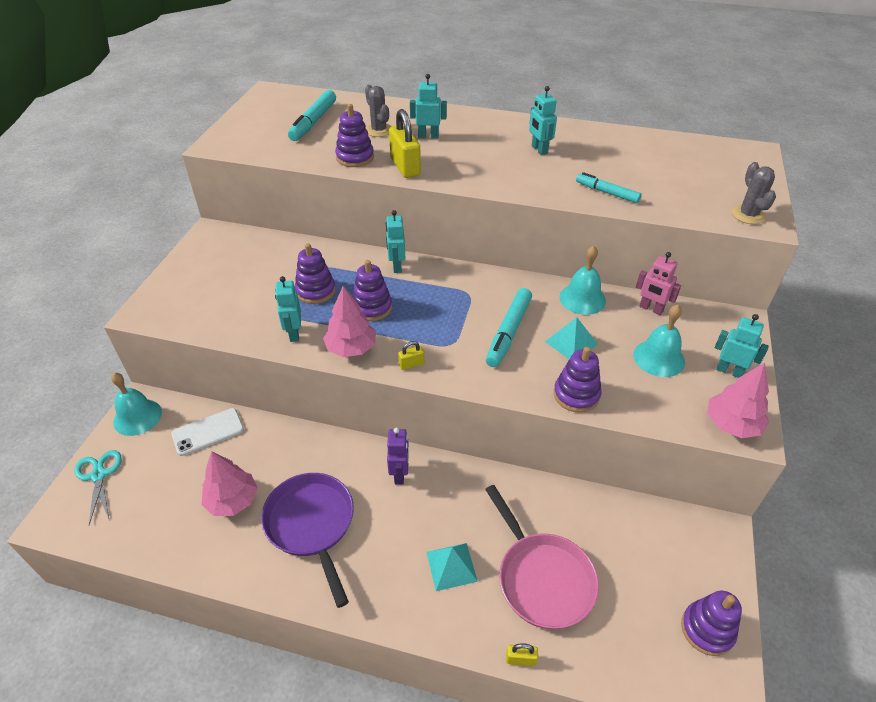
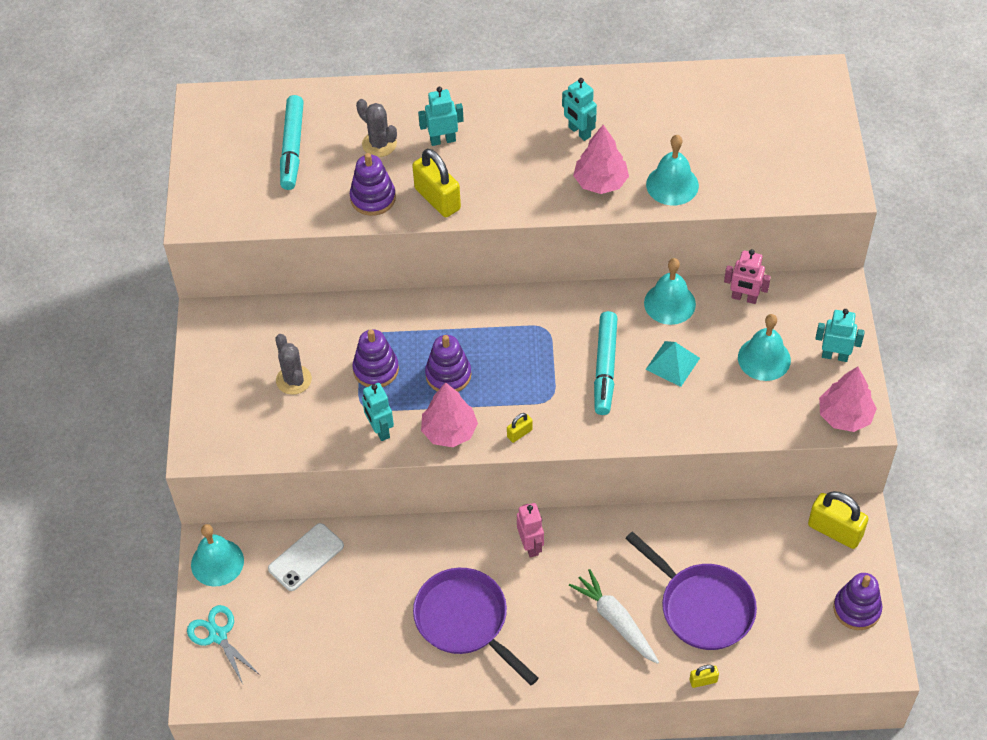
camera: 15 degrees left, 10 degrees up
pink tree [202,451,258,516] -> pink tree moved to [573,125,629,194]
turquoise robot [386,210,405,273] -> none
purple robot [387,428,409,484] -> pink robot [517,503,544,558]
turquoise pyramid [427,543,478,591] -> white carrot [569,569,659,664]
pink pan [485,485,599,629] -> purple pan [625,532,757,650]
purple stacking toy [554,347,602,413] -> none
turquoise marker [576,172,641,203] -> turquoise bell [646,135,699,205]
grey cactus [732,162,776,224] -> grey cactus moved to [275,334,312,395]
none -> yellow padlock [808,491,868,549]

